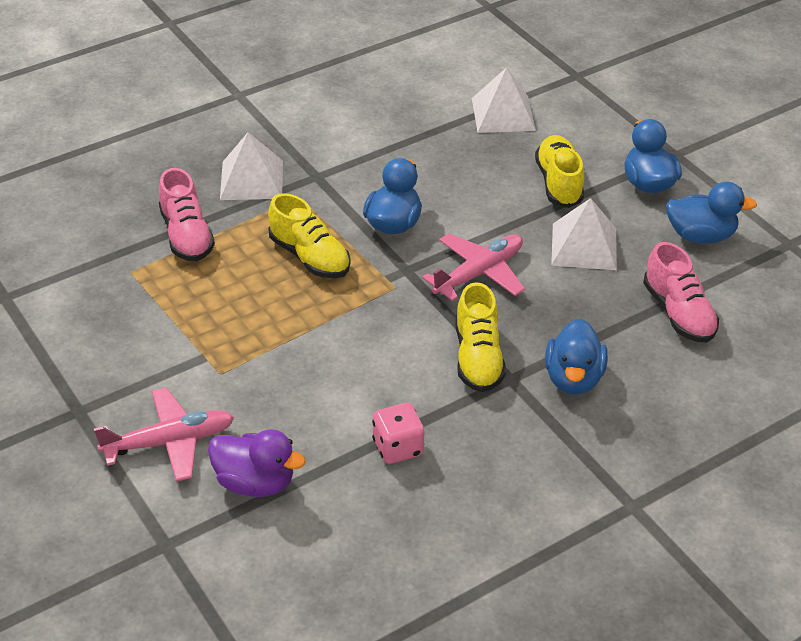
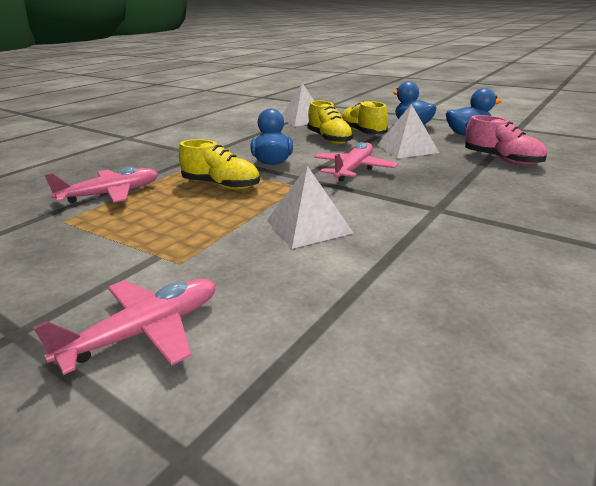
camera: 20 degrees left, 15 degrees down
pink shoe [159,168,215,262] -> pink plane [45,167,158,203]
purple duck [208,429,306,497] -> none
white pyramid [220,132,283,200] -> white pyramid moved to [267,166,353,249]
pink dice [372,403,424,464] -> none
yellow shoe [455,282,506,392] -> yellow shoe moved to [307,100,353,144]
blue duck [545,319,608,395] -> none

